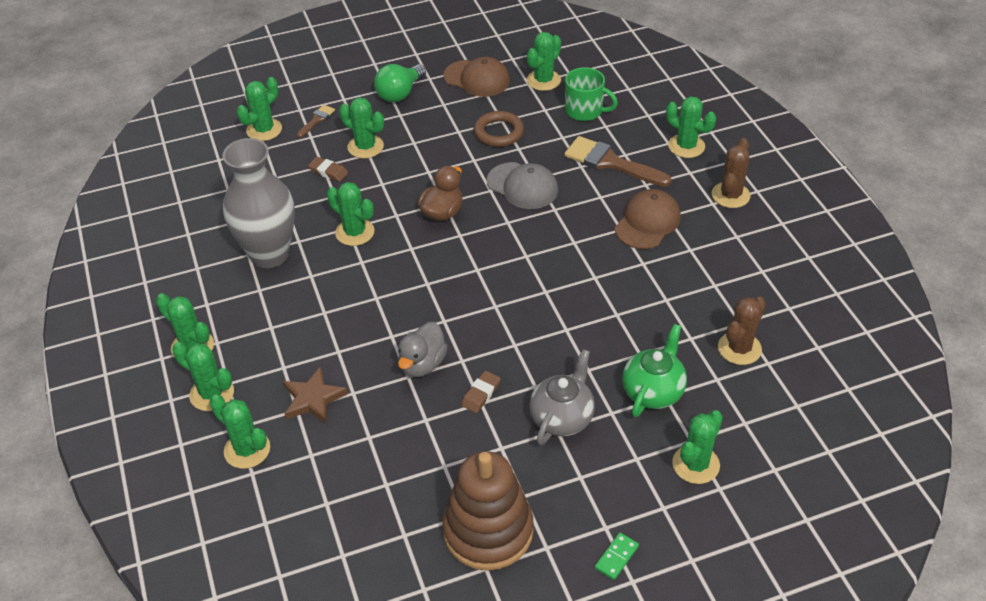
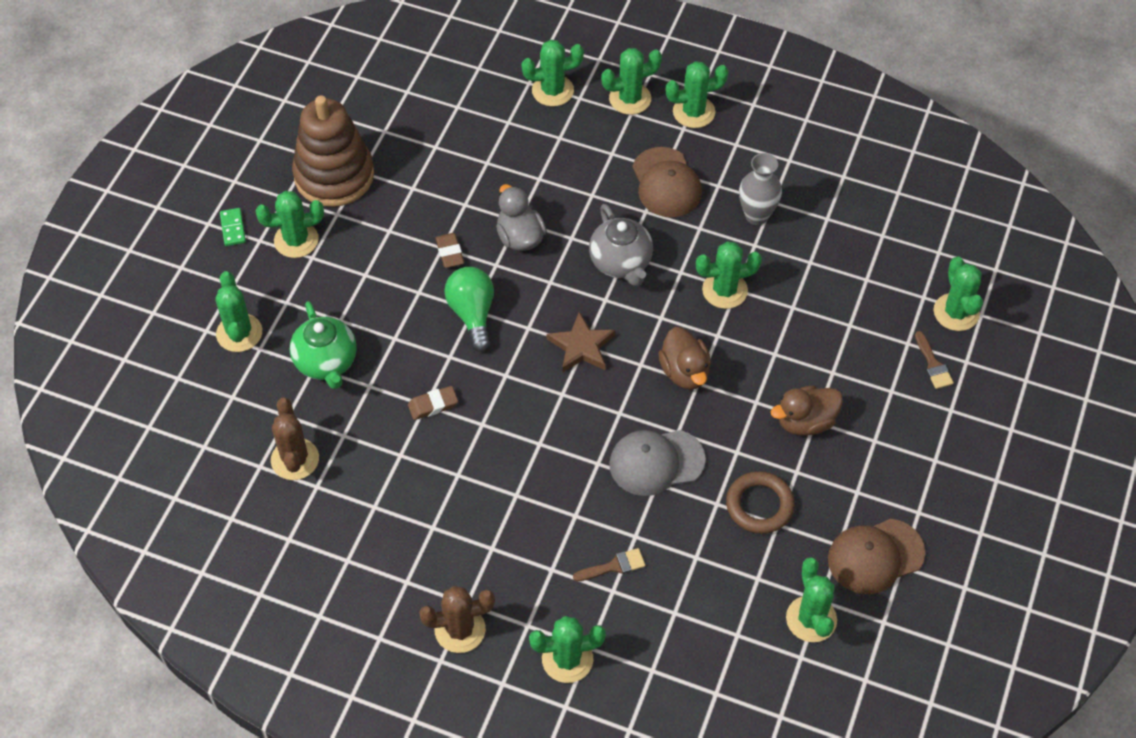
camera: 130 degrees right, 10 degrees up
grey vase [222,138,295,268] -> grey vase [739,153,782,225], size x0.56
brown star [283,366,348,424] -> brown star moved to [547,312,615,373]
brown eraser [308,157,348,182] -> brown eraser moved to [408,386,458,420]
green cactus [339,97,384,158] -> green cactus moved to [255,191,324,258]
green light bulb [374,64,426,102] -> green light bulb moved to [444,267,494,352]
grey teapot [529,349,595,445] -> grey teapot moved to [589,204,653,286]
brown brush [564,136,672,187] -> brown brush [573,548,645,581], size x0.49
green mug [565,67,618,121] -> none
brown cap [615,189,681,249] -> brown cap moved to [632,147,702,217]
brown cactus [712,138,751,208] -> brown cactus turned 75 degrees counterclockwise [419,586,495,653]
none -> brown duck [771,386,843,436]

